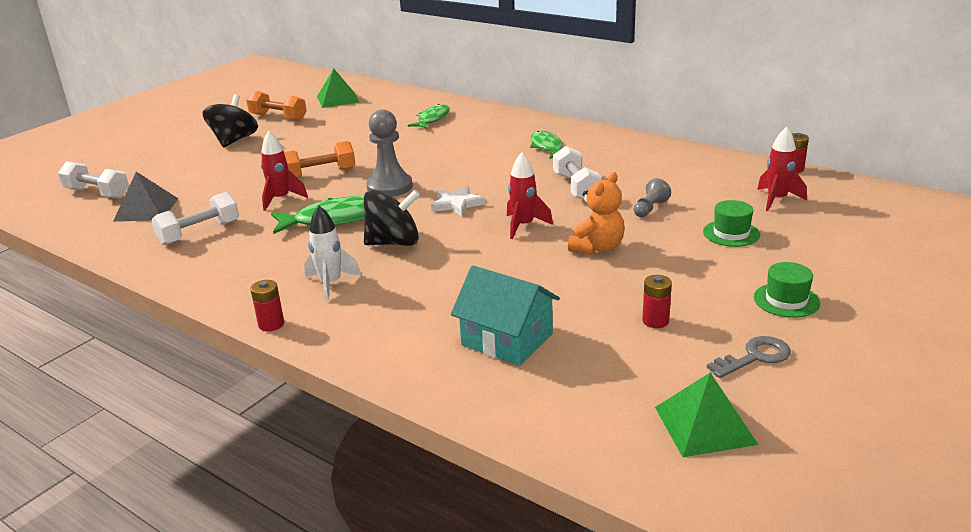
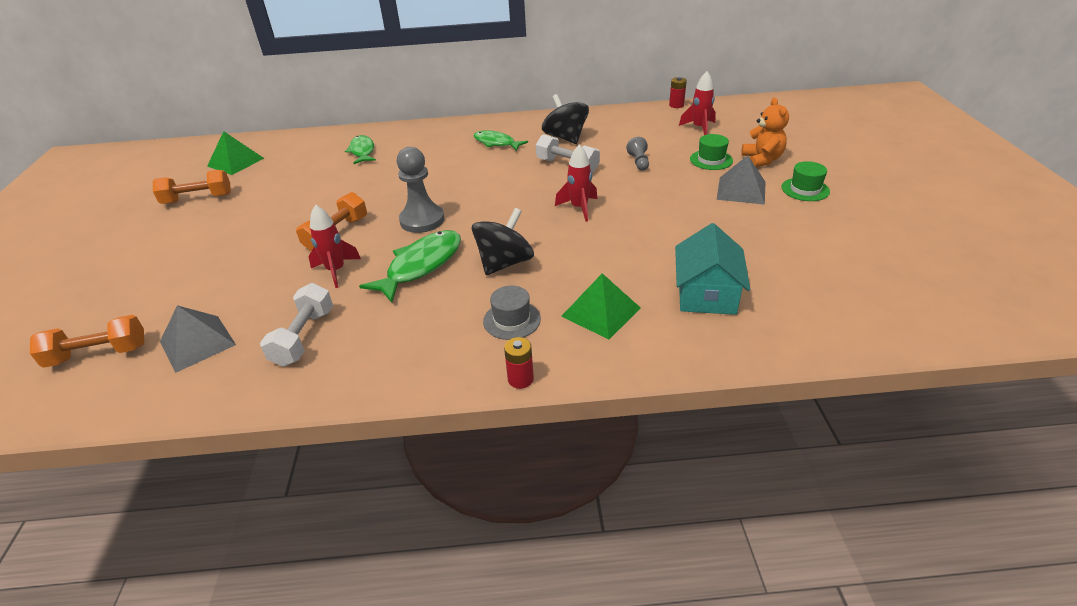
camera: 40 degrees left, 10 degrees up
white dumbbell [58,161,129,199] -> orange dumbbell [30,315,144,368]
black spinning top [202,94,258,148] -> black spinning top moved to [542,94,589,144]
white rocket [304,205,361,302] -> grey hat [483,285,541,340]
white star [431,186,486,216] -> none
turquoise house [451,265,560,366] -> turquoise house turned 75 degrees counterclockwise [675,223,750,315]
orange teddy bear [568,172,625,255] -> orange teddy bear moved to [741,98,789,167]
red battery [642,275,672,328] -> none
green pyramid [655,372,758,457] -> green pyramid moved to [561,273,641,339]
grey key [707,336,791,378] -> none
none -> grey pyramid [717,155,766,205]

